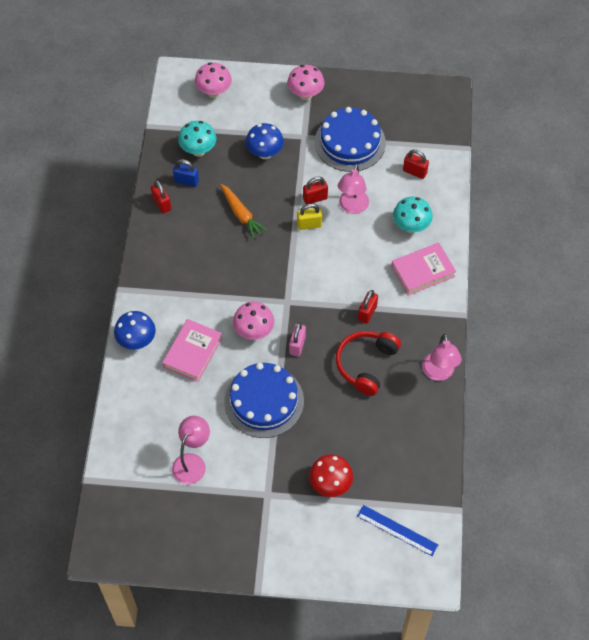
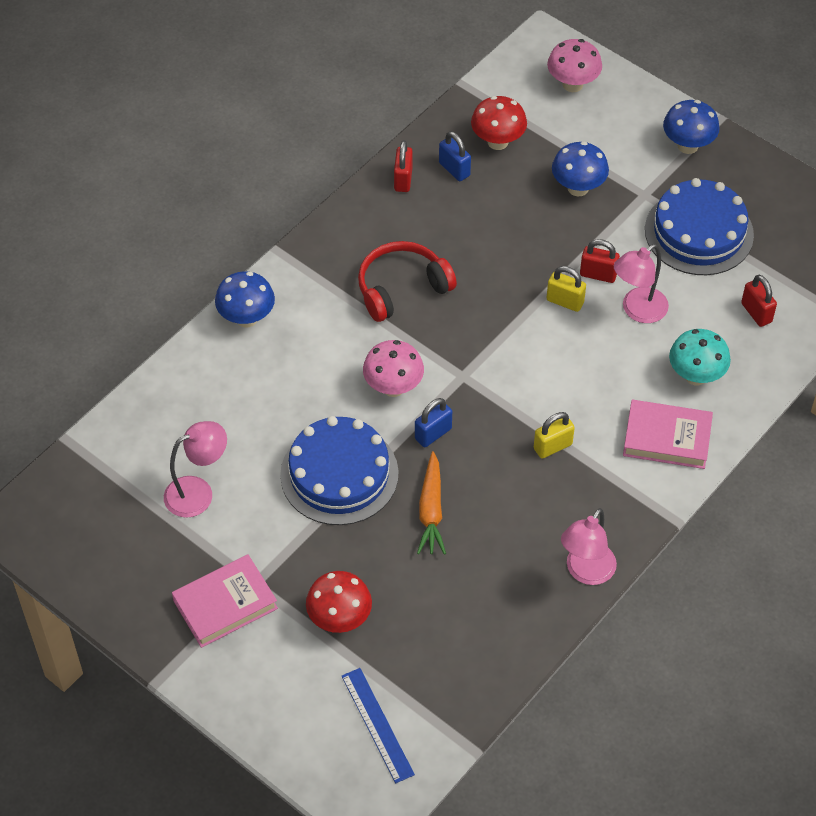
camera: 35 degrees right, 5 degrees down
pink book [162,319,222,382] -> pink book moved to [172,555,278,648]
turquoise mushroom [178,121,216,157] -> red mushroom [471,96,527,150]
orange carrot [220,184,268,239] -> orange carrot moved to [417,451,446,555]
pink mushroom [287,65,324,100] -> blue mushroom [663,100,720,154]
pink padlock [289,322,306,357] -> blue padlock [415,398,452,447]
red headphones [336,331,401,396] -> red headphones moved to [358,241,457,322]
red padlock [358,290,378,324] -> yellow padlock [534,412,575,459]

